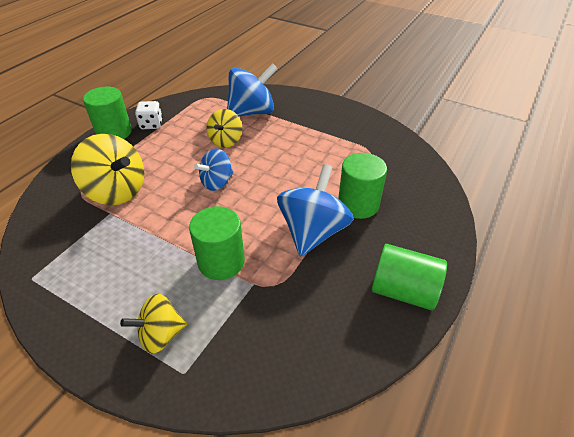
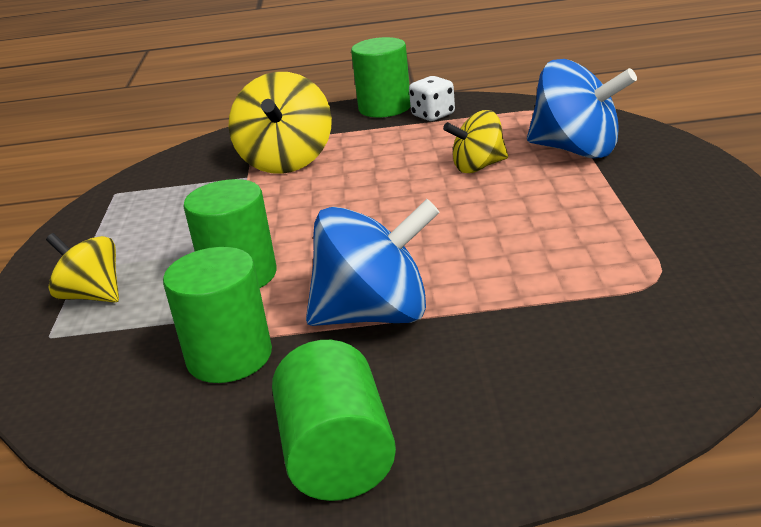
camera: 60 degrees right, 15 degrees down
blue spinning top [194,148,233,191] -> none
green cylinder [338,153,387,219] -> green cylinder moved to [163,247,272,383]

